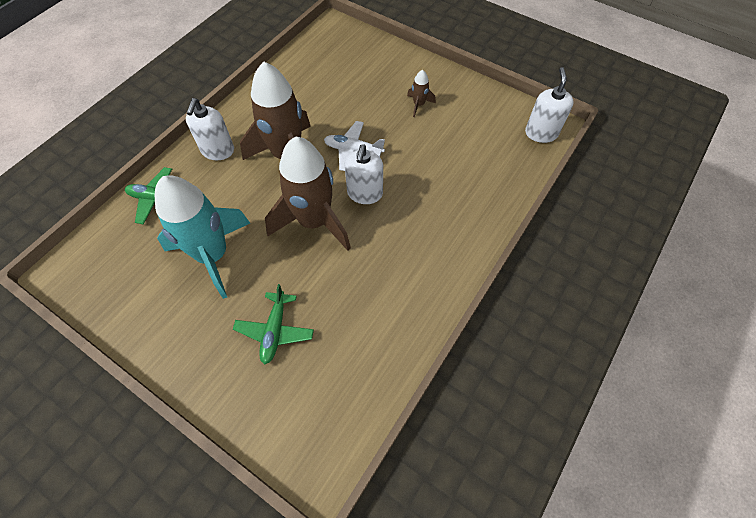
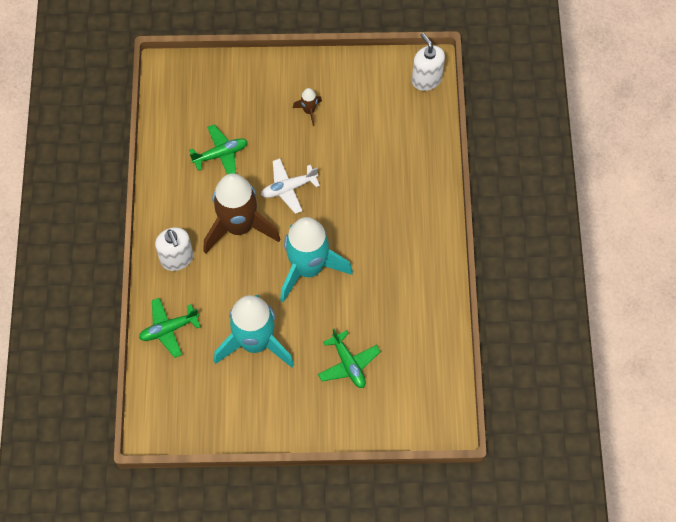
camera: 35 degrees left, 5 degrees up
brown rocket [265,137,351,251] -> turquoise rocket [280,217,353,302]
white soap dispenser [345,144,383,204] -> none
none -> green plane [189,124,248,174]

